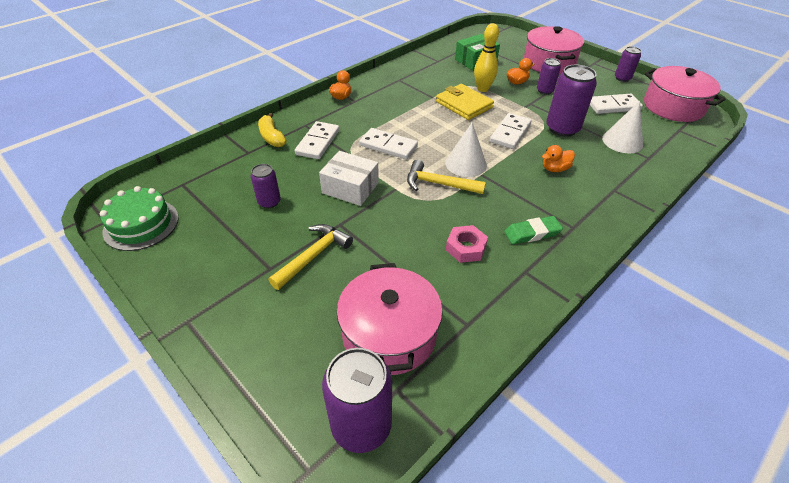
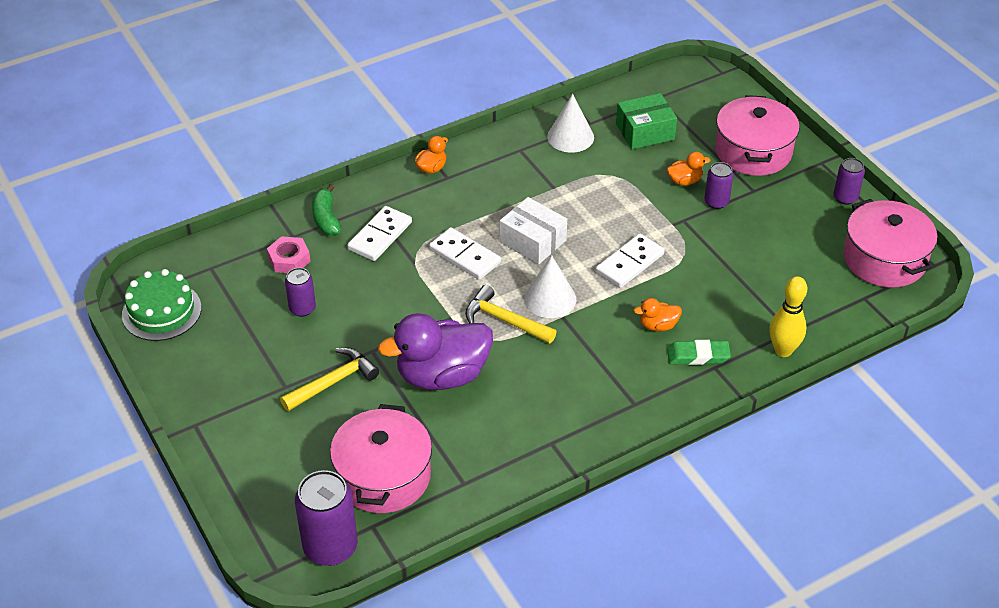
camera: 15 degrees right, 0 degrees up
yellow banana [258,113,287,147] -> green banana [312,184,341,236]
white box [319,151,379,206] -> white box moved to [500,197,567,264]
yellow wallet [436,84,494,120] -> none
pink nut [446,225,488,263] -> pink nut moved to [267,236,311,273]
yellow bowling pin [474,23,499,92] -> yellow bowling pin moved to [770,276,807,357]
green eraser [504,216,563,244] -> green eraser moved to [667,340,731,365]
purple can [546,65,597,137] -> none
white domino [590,94,643,114] -> none
white cone [602,101,643,153] -> white cone moved to [547,94,594,153]
none -> purple duck [378,313,493,390]

